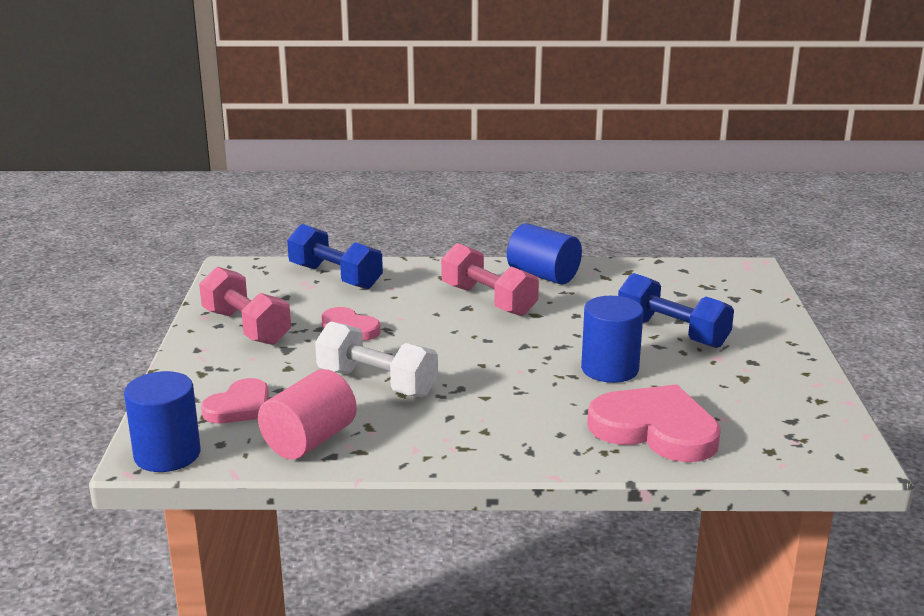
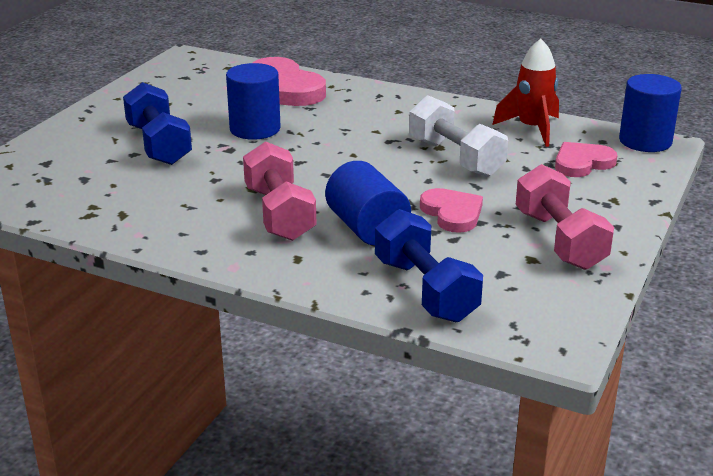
camera: 155 degrees left, 5 degrees up
pink cylinder [258,369,357,459] -> red rocket [492,39,559,147]
blue cylinder [507,223,582,284] -> blue cylinder moved to [325,161,411,246]

